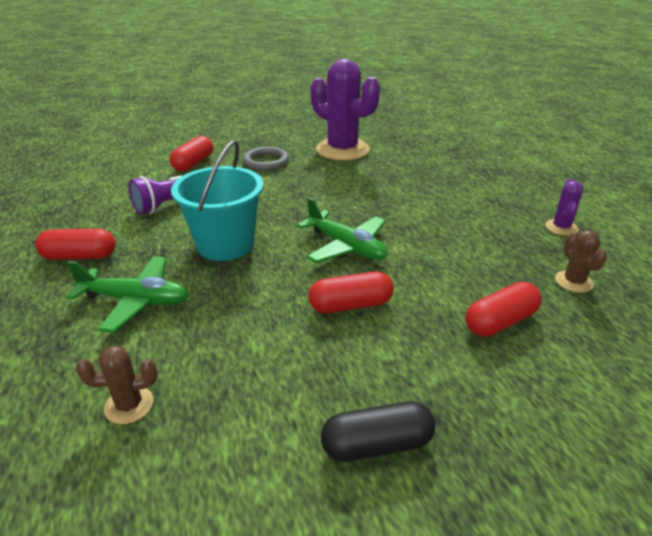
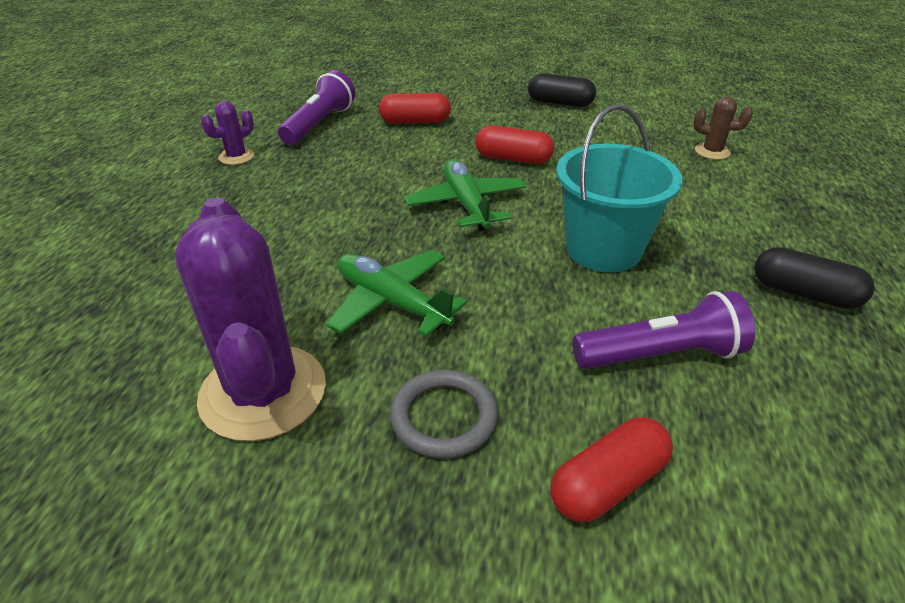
camera: 150 degrees left, 5 degrees up
red capsule [35,228,116,260] -> black capsule [754,247,875,309]
green plane [66,256,189,333] -> green plane moved to [326,250,467,336]
brown cactus [555,230,607,293] -> purple flashlight [278,70,356,145]

